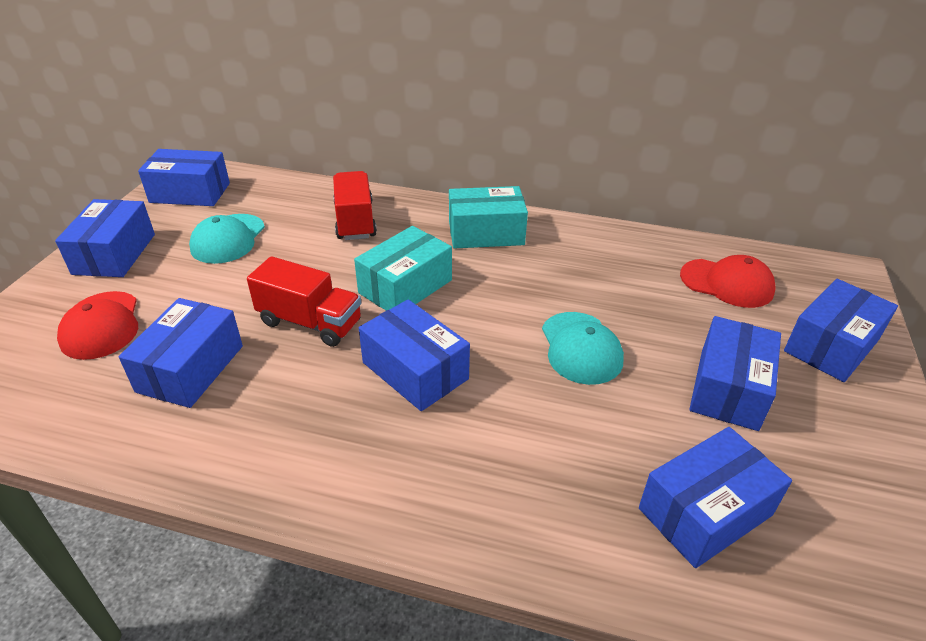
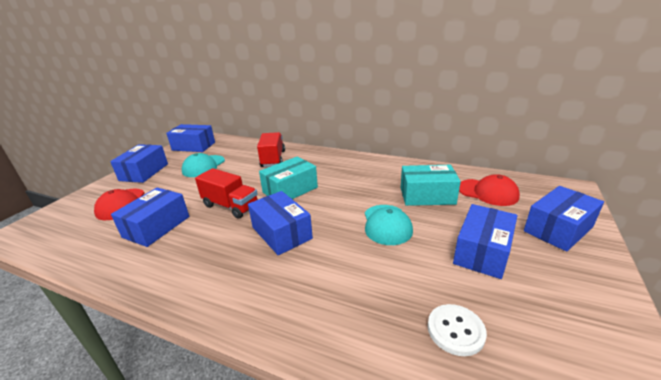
camera: 10 degrees right, 10 degrees down
turquoise box [449,186,528,248] -> turquoise box moved to [401,165,461,206]
blue box [639,427,792,568] -> white button [428,304,487,356]

